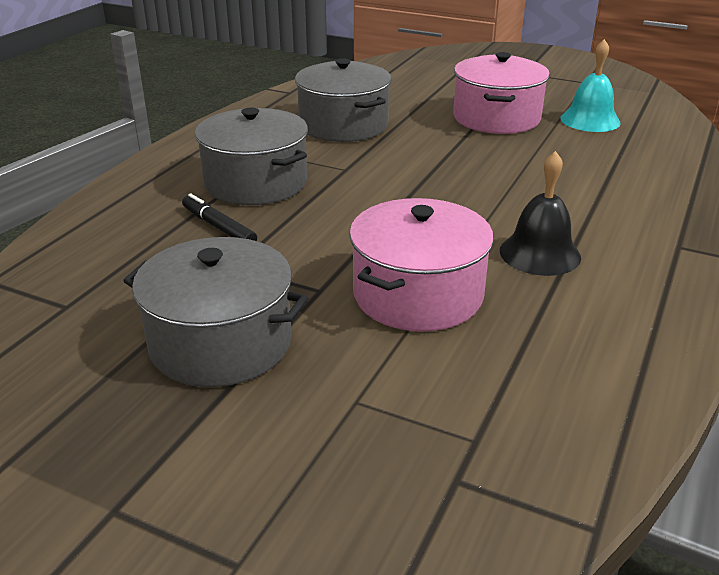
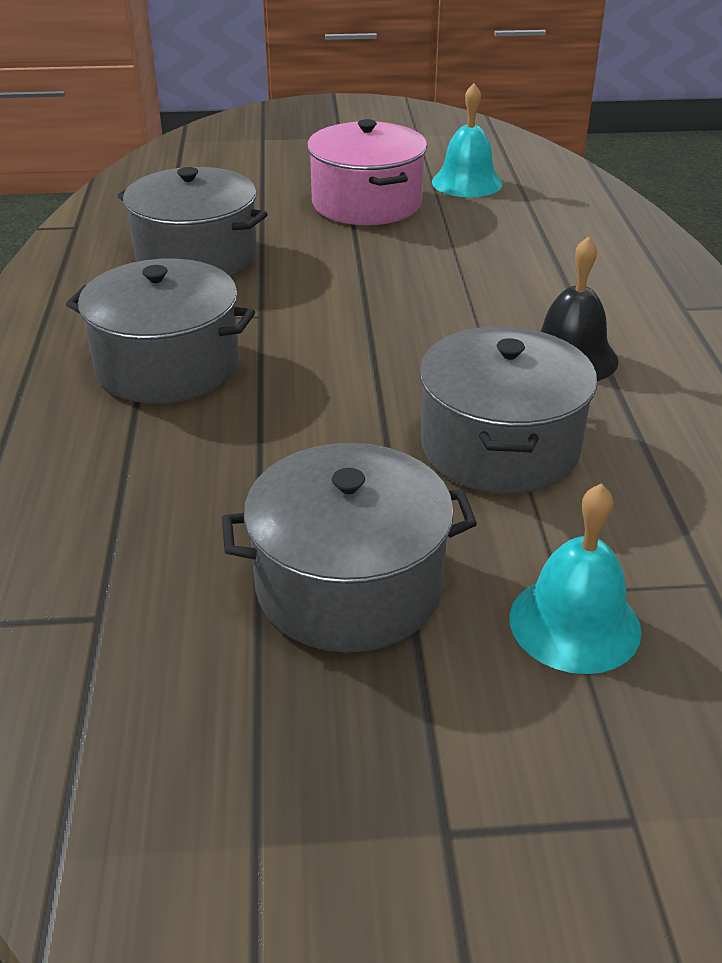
camera: 30 degrees left, 5 degrees up
black marker [182,193,257,241] -> none
pink pot [349,198,494,332] -> grey pot [419,326,597,494]
none -> turquoise bell [509,483,642,674]

